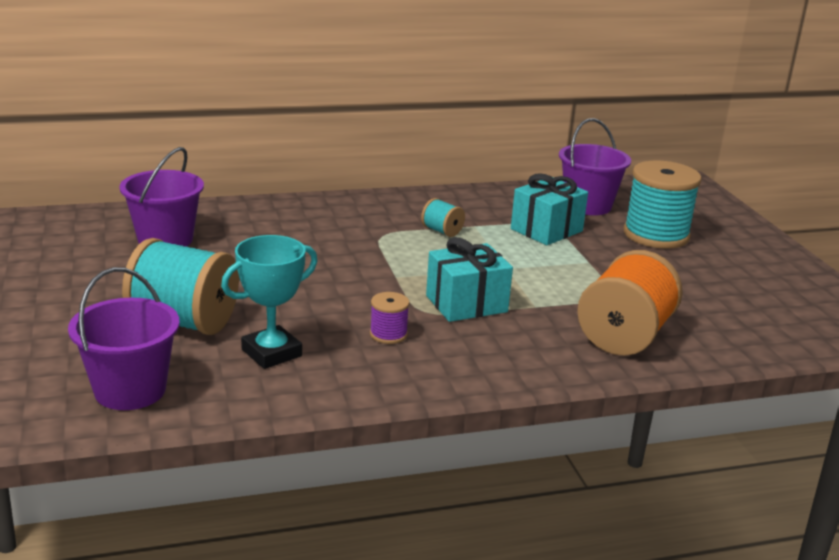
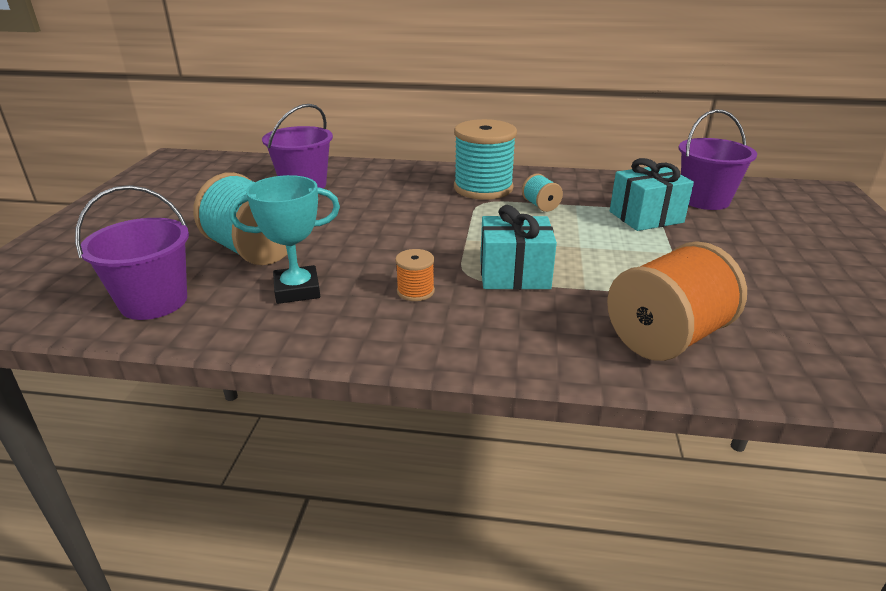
camera: 25 degrees right, 5 degrees up
purple spool [370,292,410,344] -> orange spool [395,249,435,301]
turquoise spool [623,161,702,249] -> turquoise spool moved to [454,119,517,200]

